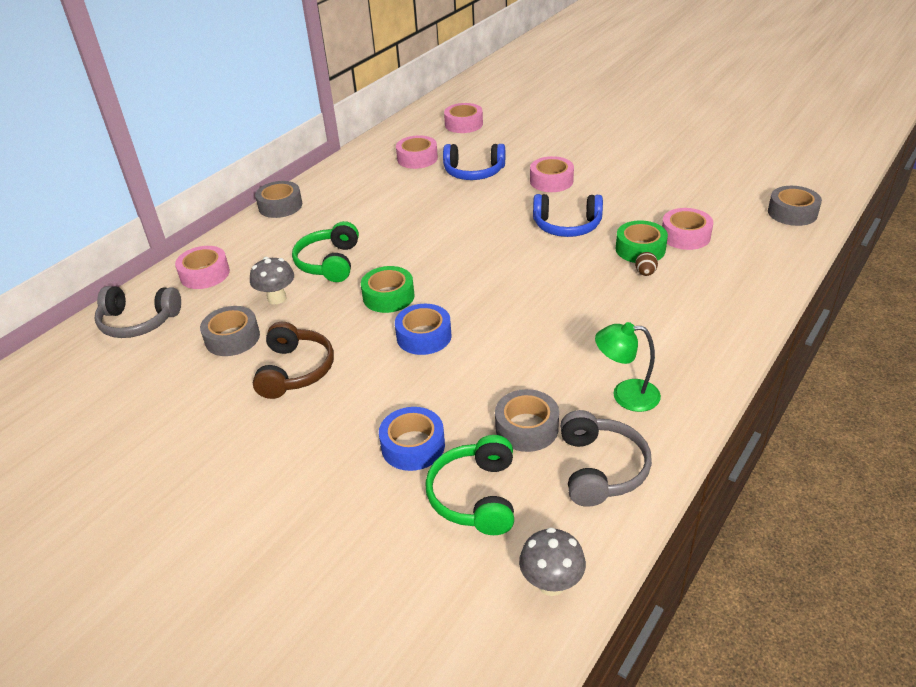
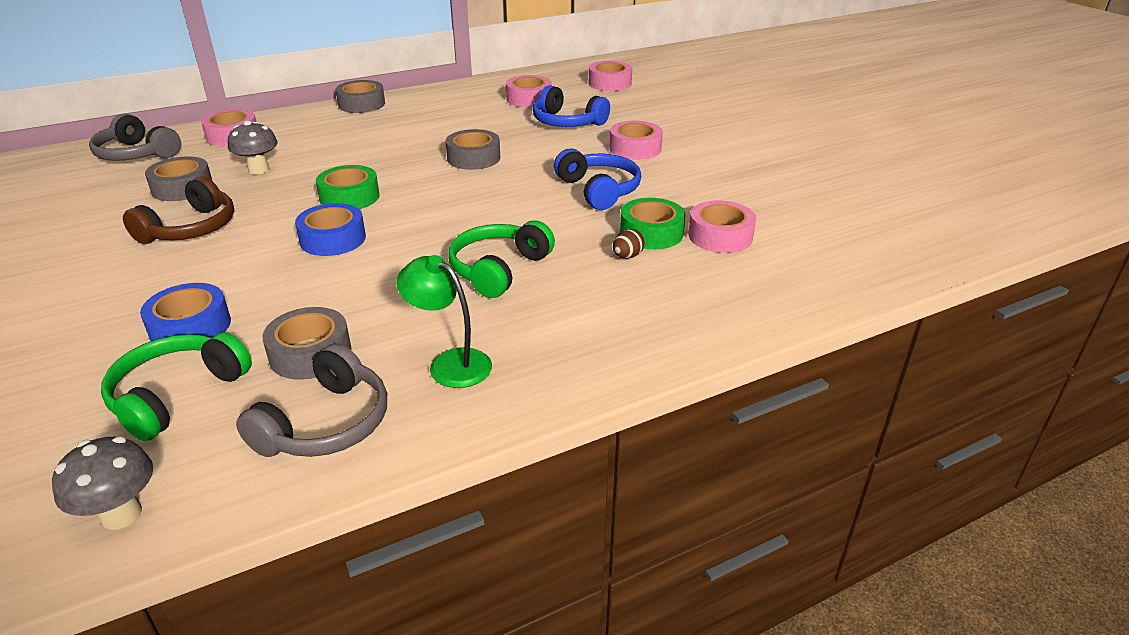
camera: 25 degrees right, 5 degrees down
green headphones [292,221,359,282] -> green headphones moved to [448,220,555,298]
blue headphones [533,194,603,237] -> blue headphones turned 150 degrees counterclockwise [554,148,641,210]
grey tape [768,186,822,226] -> grey tape moved to [445,129,501,170]

